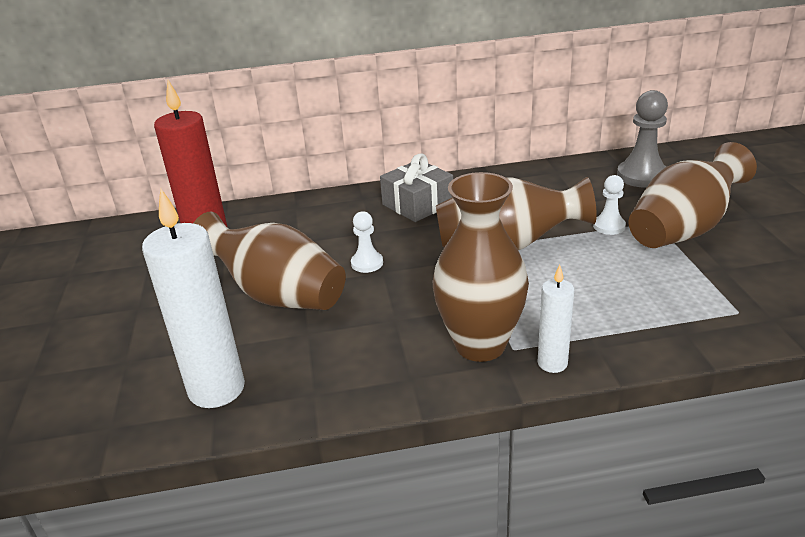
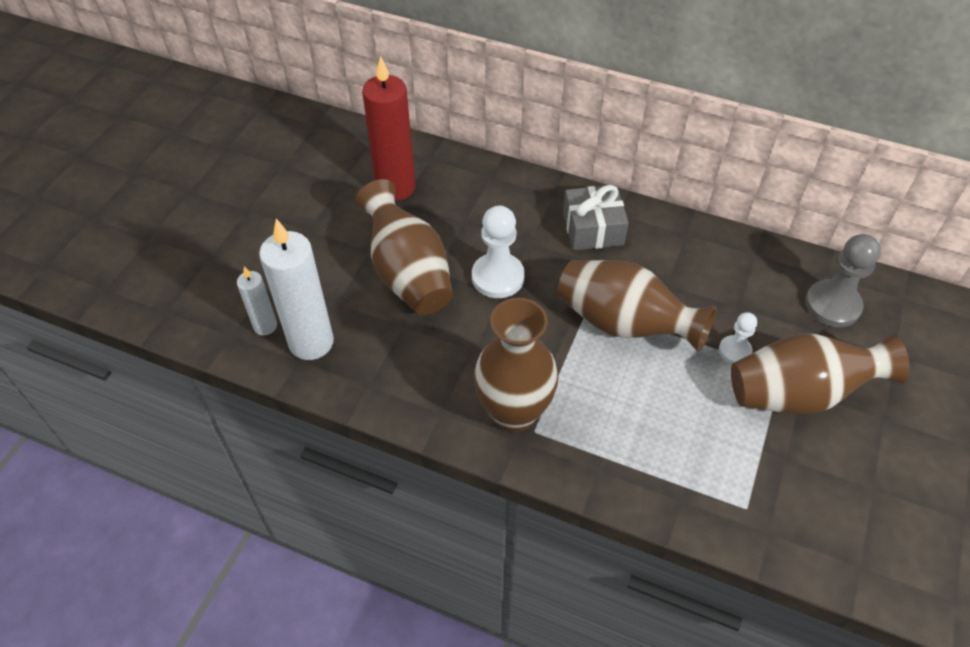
camera: 30 degrees right, 20 degrees up
white pawn [351,211,383,273] -> white pawn [472,205,525,298], size x1.75
white candle [538,265,574,373] -> white candle moved to [237,266,277,336]

